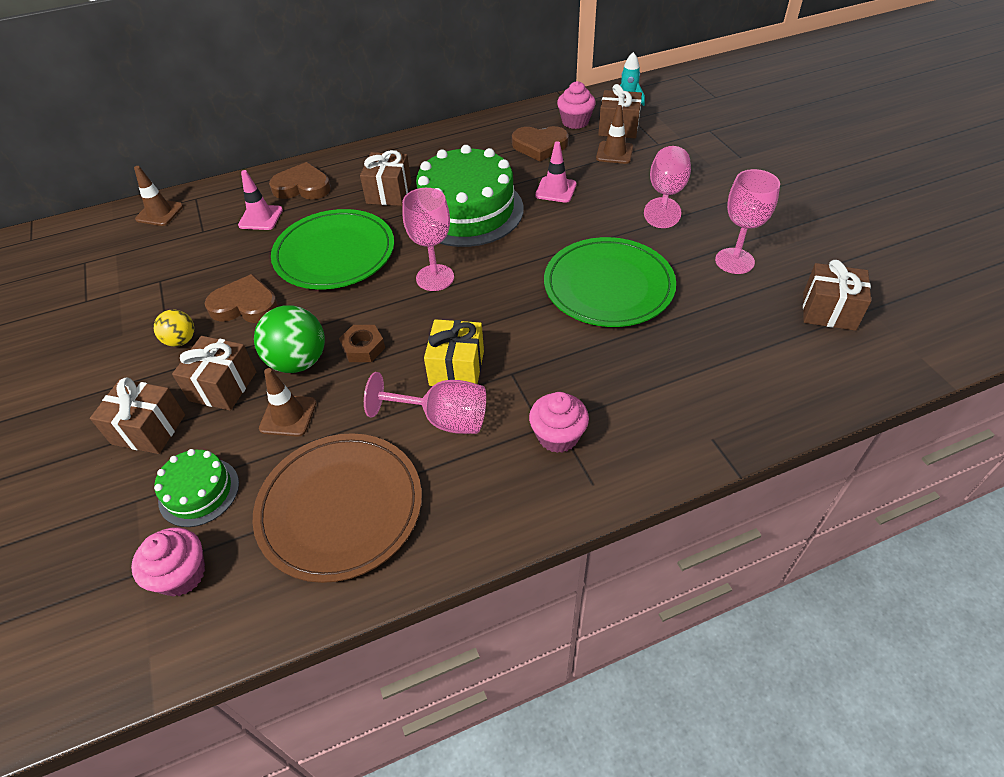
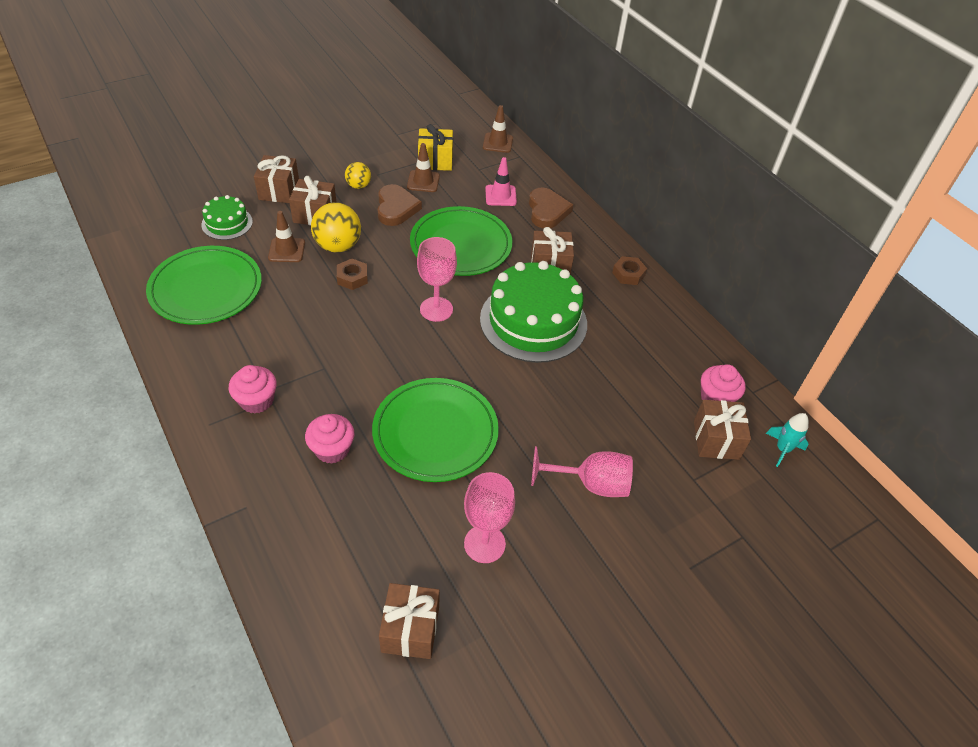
camera: 75 degrees right, 0 degrees up
pink cupcake [131,527,205,597] -> pink cupcake moved to [305,414,354,464]
brown plate [253,433,422,583] -> green plate [146,246,262,325]
green ball [254,305,325,373] -> yellow ball [311,202,361,253]
pink goblet [364,372,486,434] -> none
yellow gift [424,319,484,386] -> yellow gift moved to [418,124,453,171]
brown heart [512,126,569,161] -> none
pink traffic cone [535,141,577,203] -> none
brown traffic cone [596,105,633,164] -> brown traffic cone moved to [407,143,440,192]
none -> brown nut [612,256,647,285]

